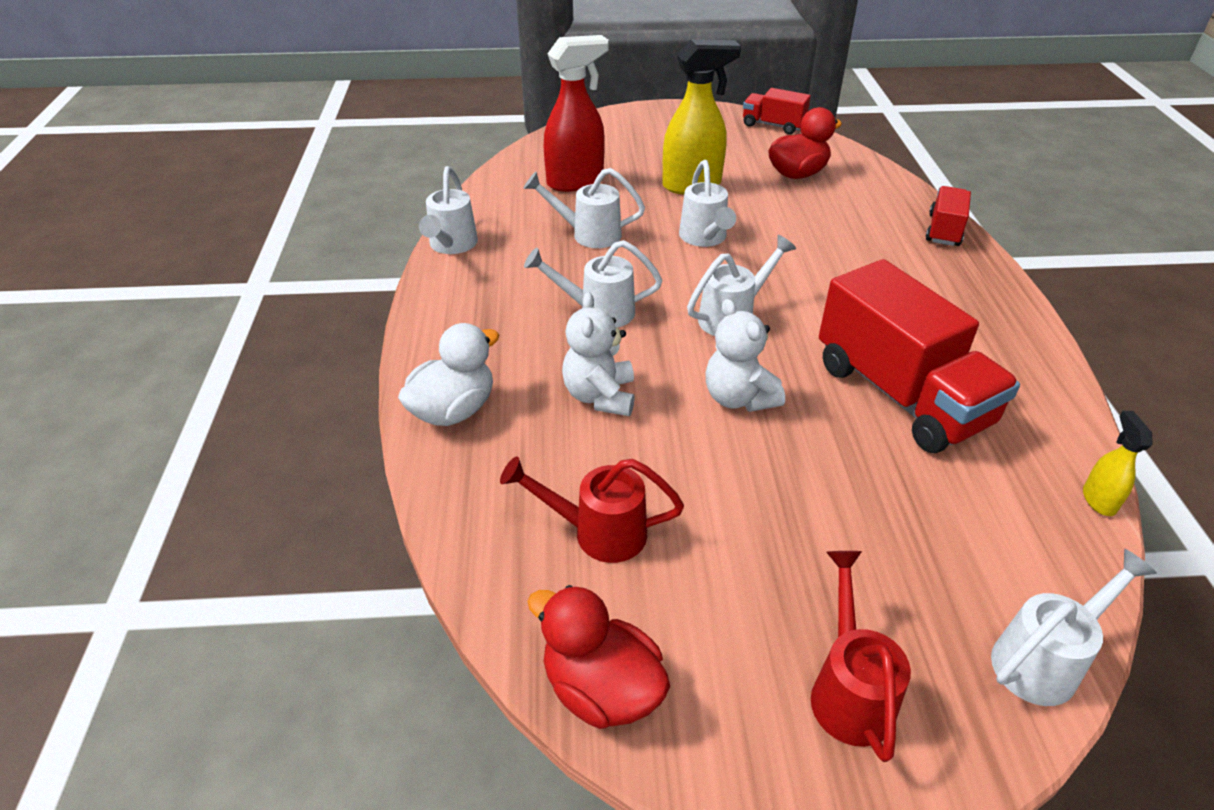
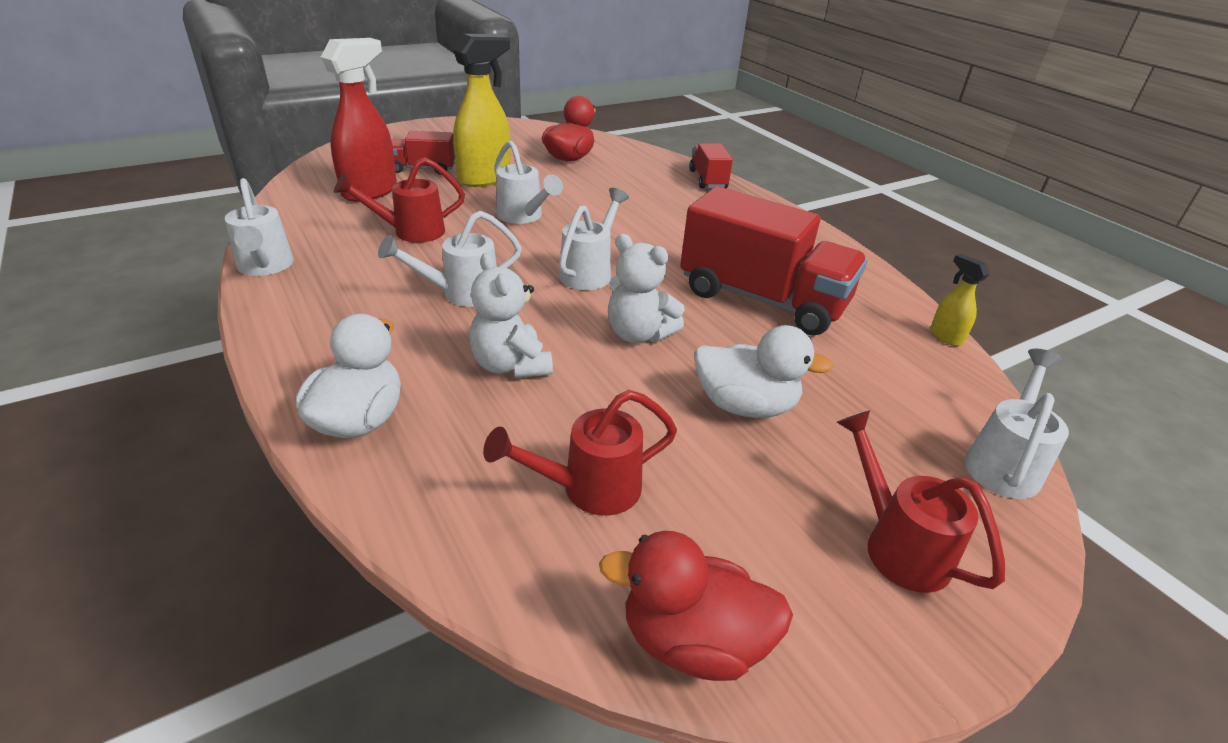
camera: 30 degrees left, 5 degrees down
white watering can [524,168,645,248] -> red watering can [334,157,465,243]
red truck [743,88,811,134] -> red truck moved to [391,131,455,175]
none -> white duck [694,325,834,418]

